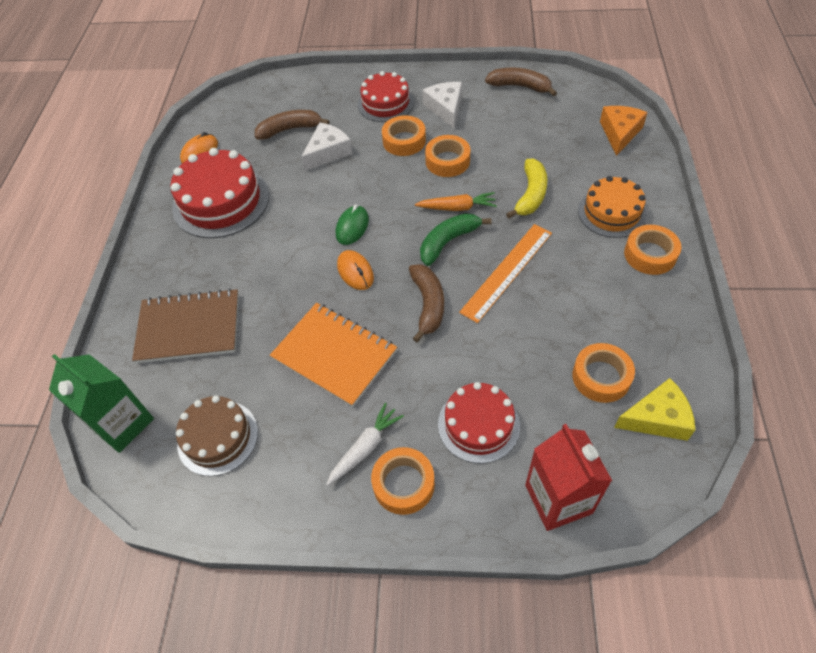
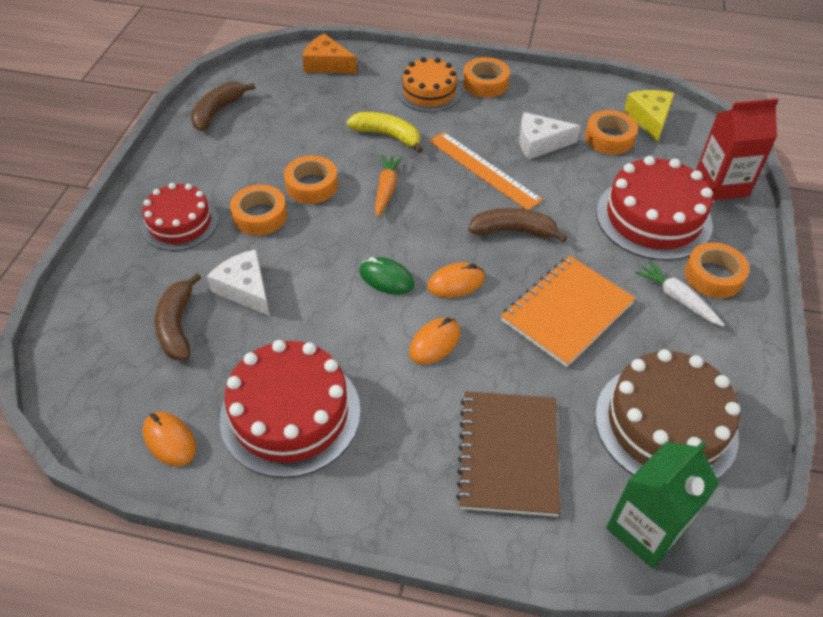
camera: 85 degrees left, 5 degrees down
brown cake [176,395,258,476] -> brown cake [595,349,740,479], size x1.54
green banana [420,213,491,266] -> none
white cheese [422,82,462,128] -> white cheese moved to [519,112,581,160]
red cake [438,382,520,464] -> red cake [596,156,713,261], size x1.54
none -> orange mouse [409,317,460,364]

